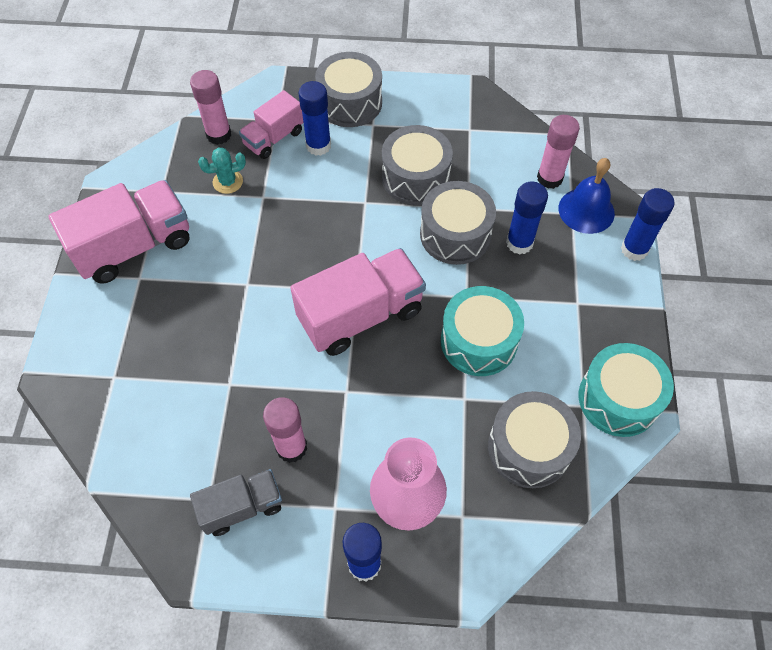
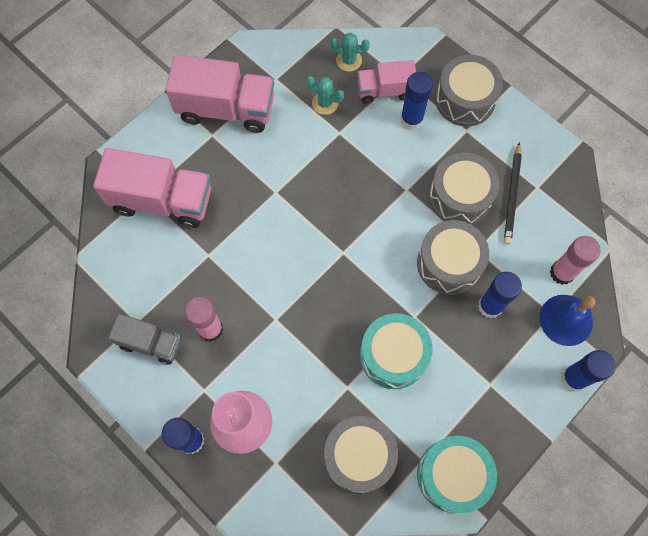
camera: 40 degrees right, 10 degrees up
pink glue stick [190,70,231,145] -> turquoise cactus [331,33,370,72]
pink truck [290,248,426,356] -> pink truck moved to [93,148,211,228]
none -> black pencil [504,142,522,245]

